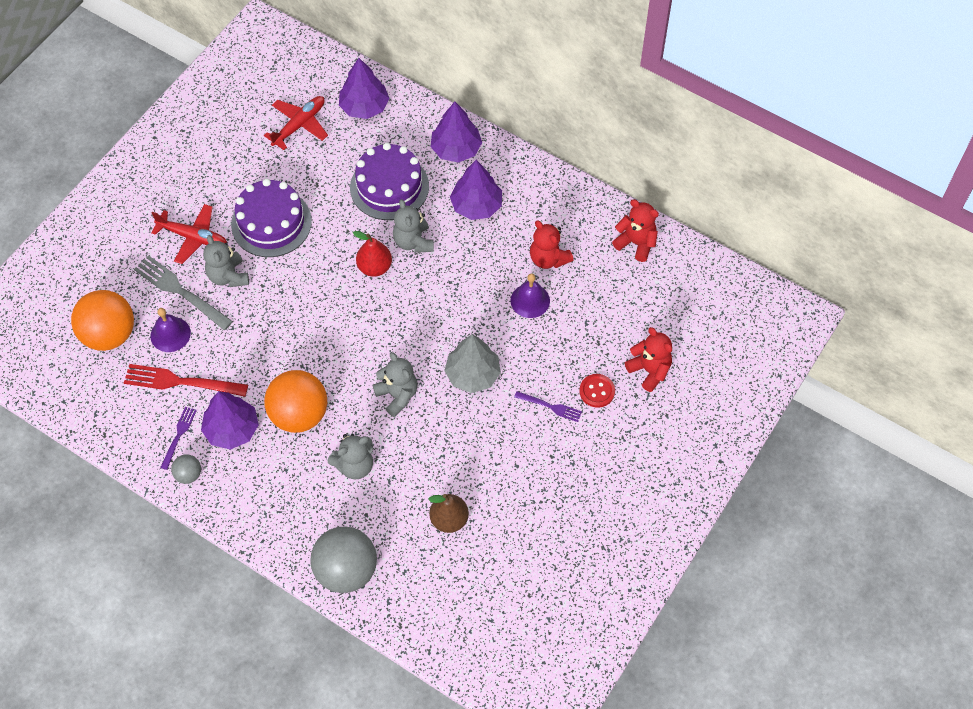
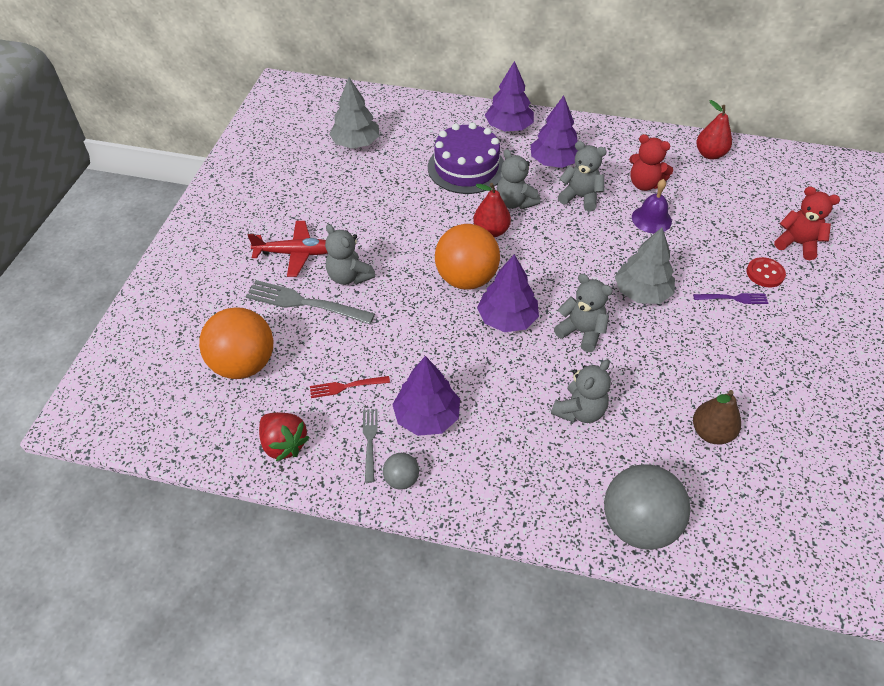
camera: 20 degrees left, 10 degrees down
red fork [124,364,248,397] -> red fork [310,376,390,398], size x0.55
purple bell [150,308,191,352] -> none
purple fork [160,407,197,470] -> grey fork [363,409,378,483]
purple cake [231,179,312,257] -> none
red plane [264,96,328,150] -> grey tree [329,77,380,149]
orange ball [264,370,327,433] -> orange ball moved to [435,224,500,290]
purple tree [339,58,390,119] -> purple tree moved to [477,254,539,332]
red teddy bear [612,199,659,262] -> red pear [696,100,732,159]
none -> red strawberry [259,412,310,461]
none -> grey teddy bear [558,141,607,211]

